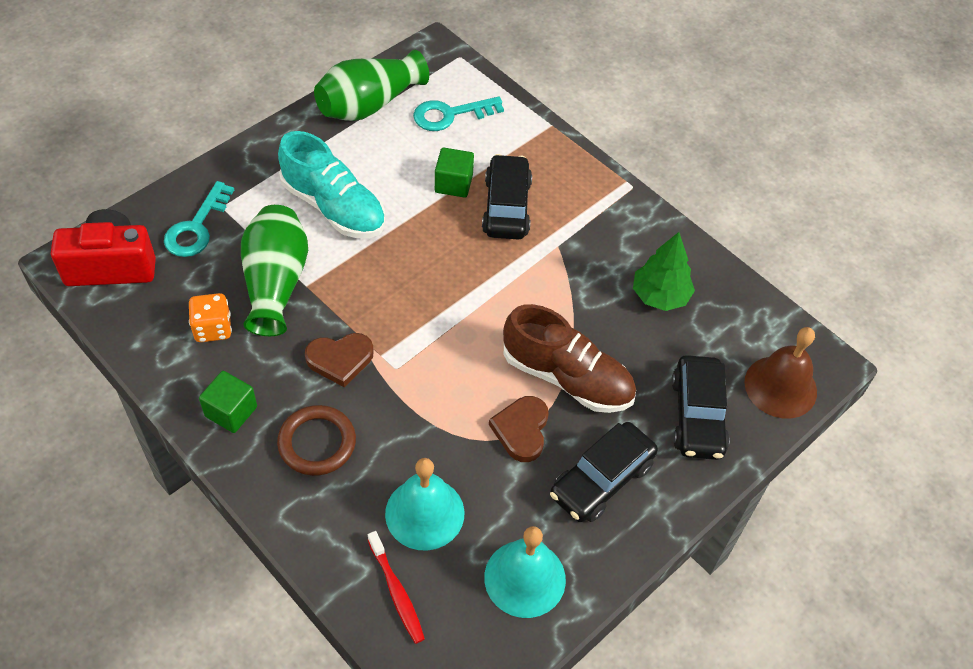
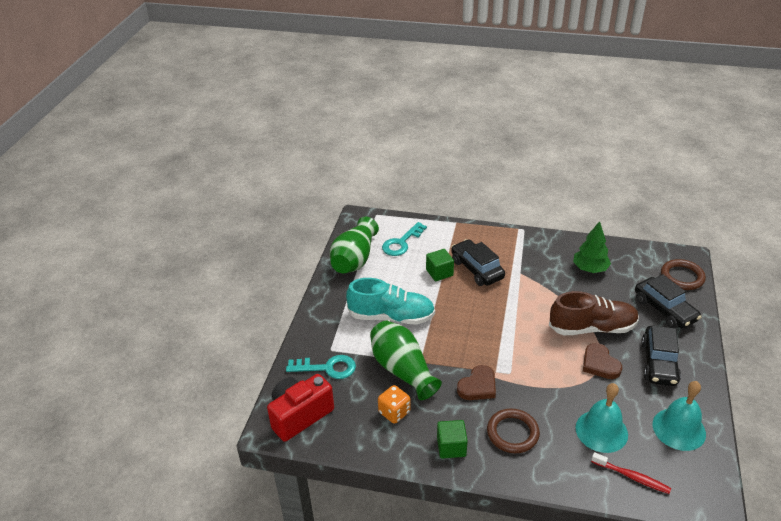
camera: 30 degrees left, 15 degrees down
turquoise key [164,181,234,257] -> turquoise key turned 75 degrees counterclockwise [286,355,356,379]
brown bell [744,327,817,418] -> brown ring [661,259,706,290]

